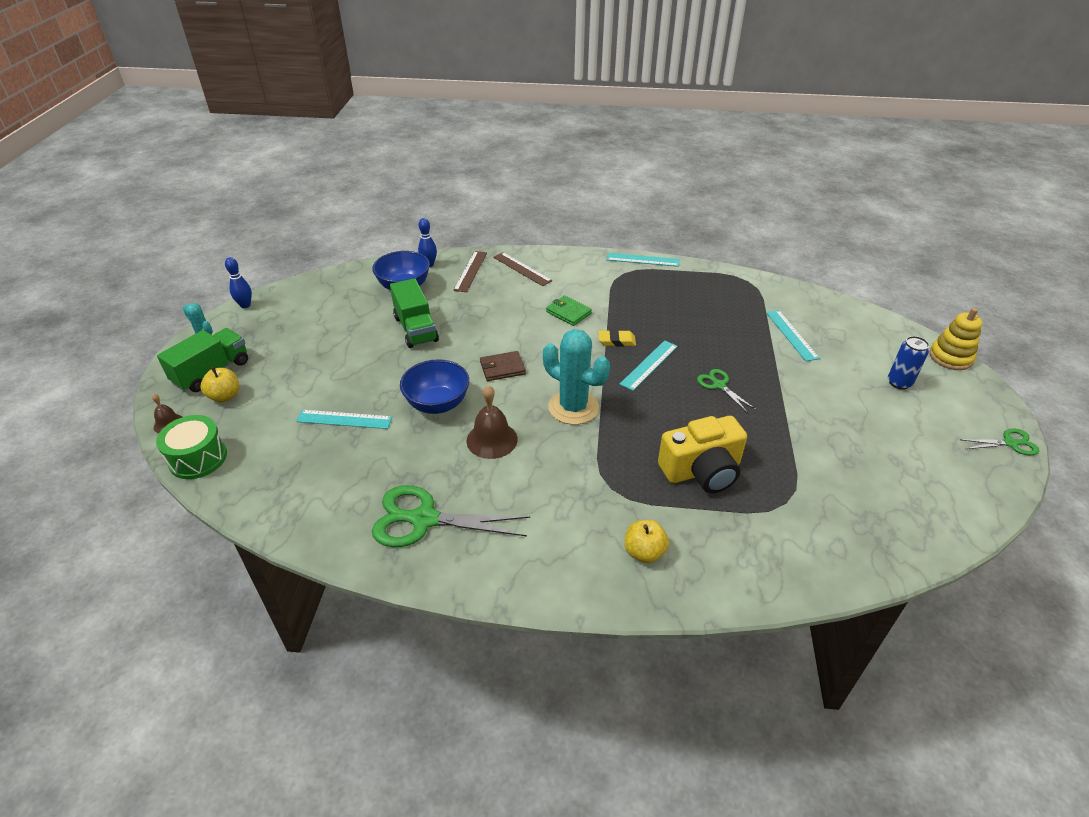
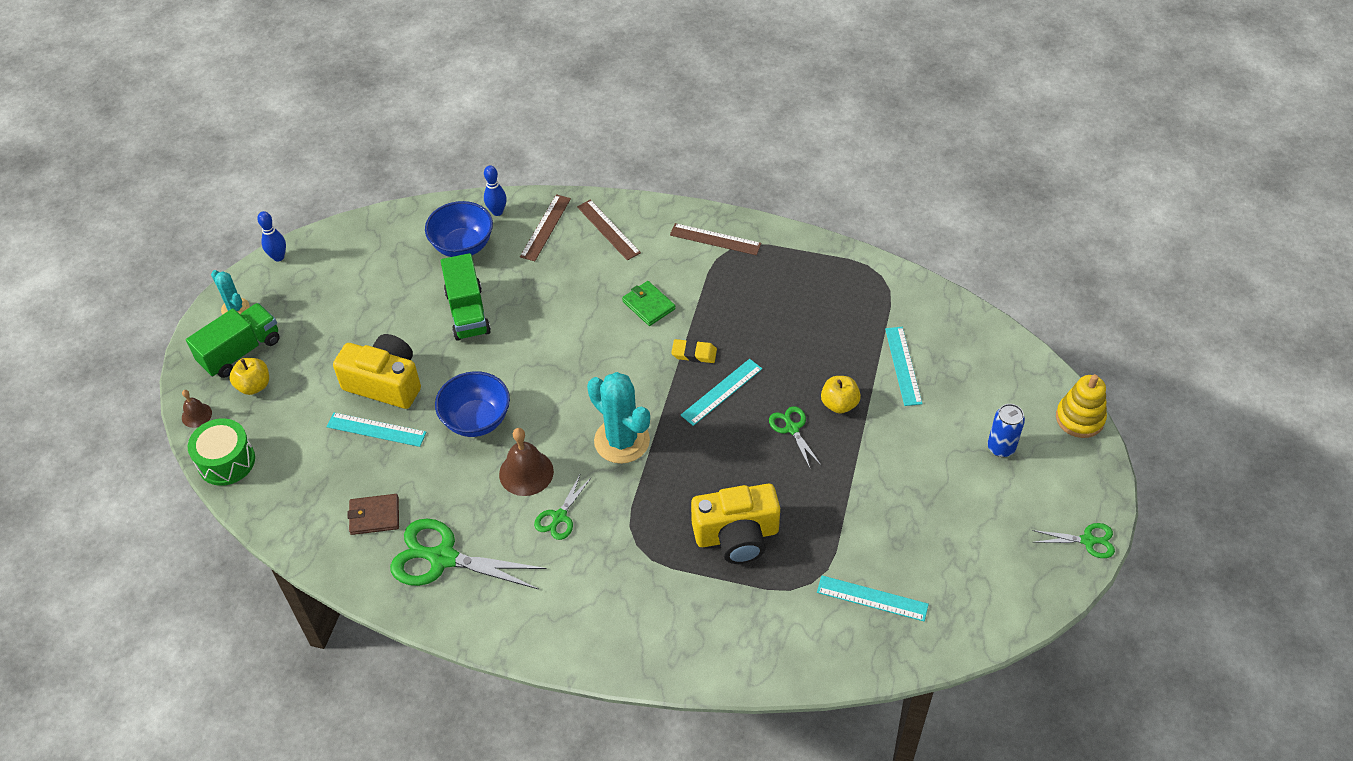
camera: 10 degrees right, 10 degrees up
brown wallet [480,351,526,381] -> brown wallet moved to [347,494,399,535]
turquoise ruler [607,253,679,267] -> turquoise ruler moved to [817,575,929,621]
yellow apple [625,520,669,563] -> yellow apple moved to [821,376,861,414]
none -> yellow camera [333,334,421,409]
none -> green scissors [534,473,592,540]
none -> brown ruler [670,223,761,255]

